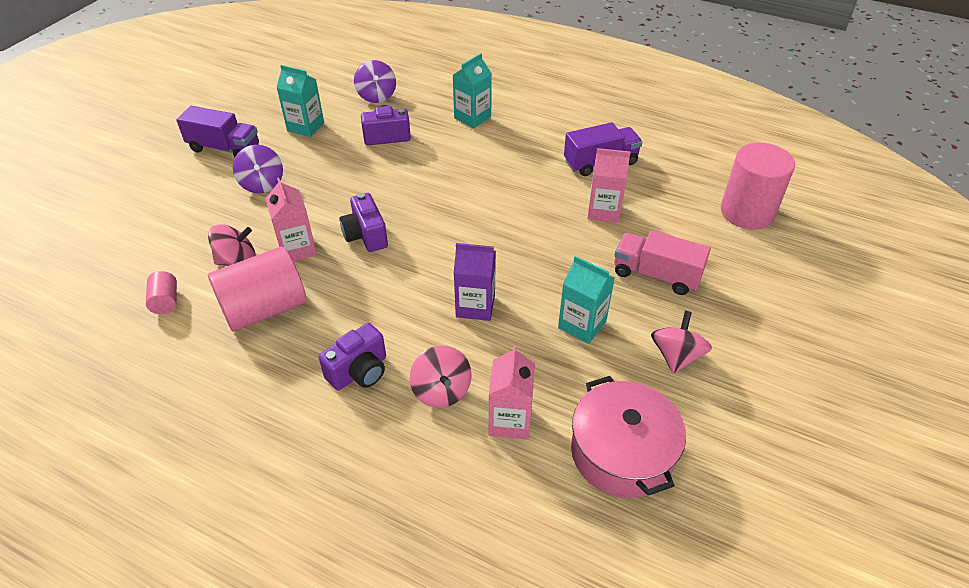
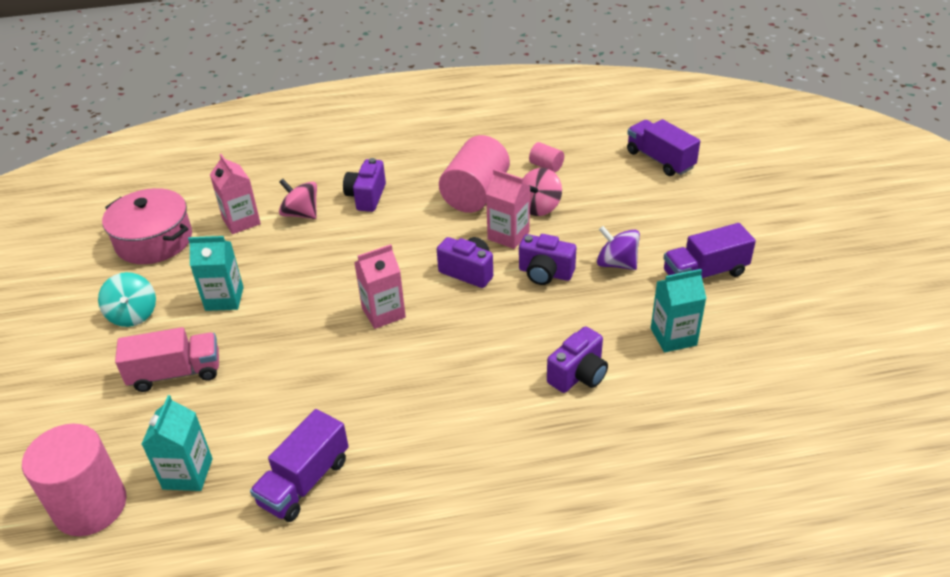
camera: 145 degrees right, 5 degrees down
purple spinning top [354,60,396,103] -> none
turquoise carton [453,53,492,128] -> turquoise carton moved to [142,395,213,491]
purple carton [454,243,496,321] -> none
pink carton [588,148,630,223] -> pink carton moved to [354,244,406,329]
pink spinning top [651,311,712,374] -> turquoise spinning top [98,272,156,327]
none -> purple camera [519,234,576,285]
none -> purple truck [627,119,700,176]

